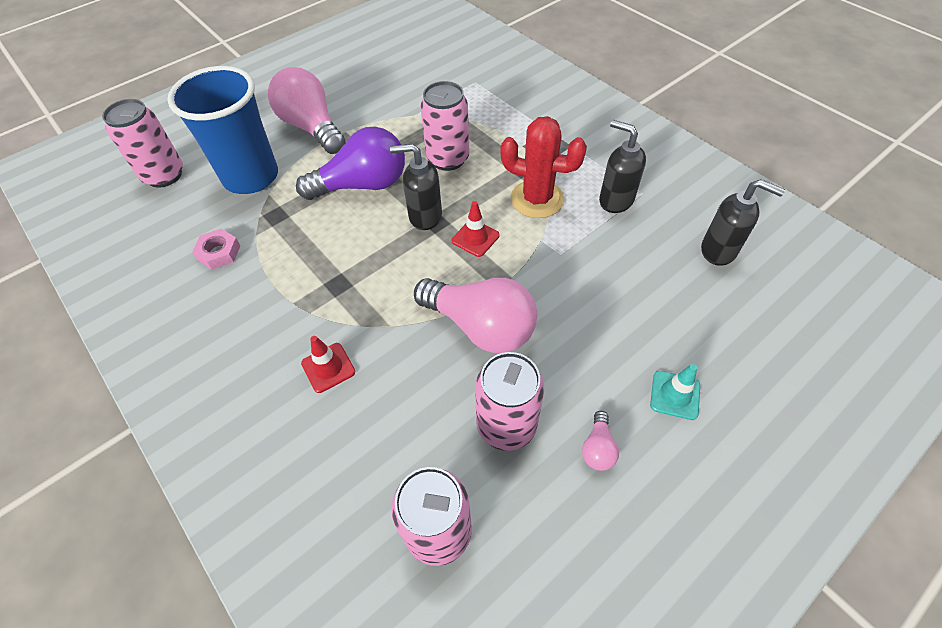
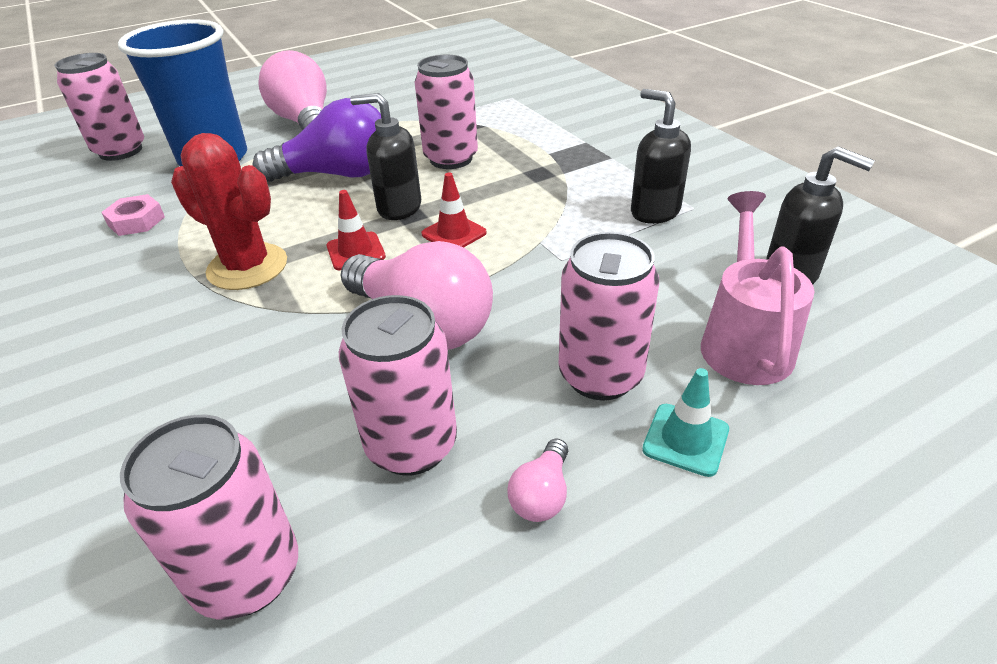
camera: 10 degrees right, 15 degrees down
red traffic cone [301,336,355,393] -> red traffic cone moved to [326,190,386,270]
red cactus [500,116,587,218] -> red cactus moved to [171,133,287,290]
none -> pink can [559,232,659,400]
none -> pink watering can [701,191,814,385]

